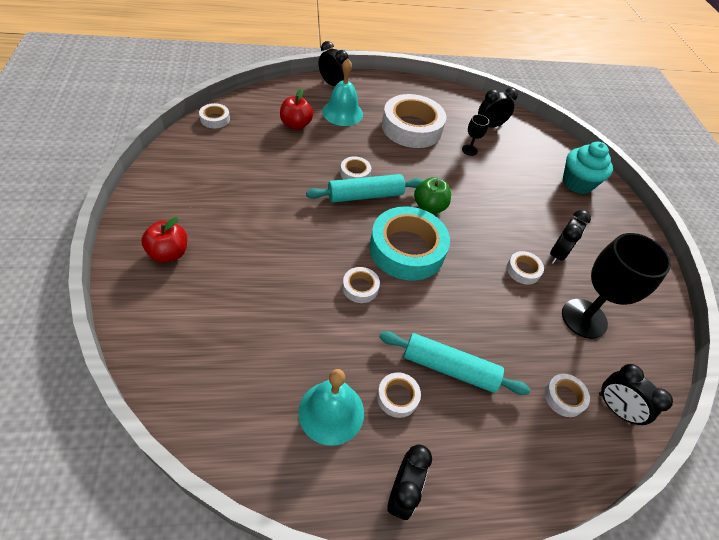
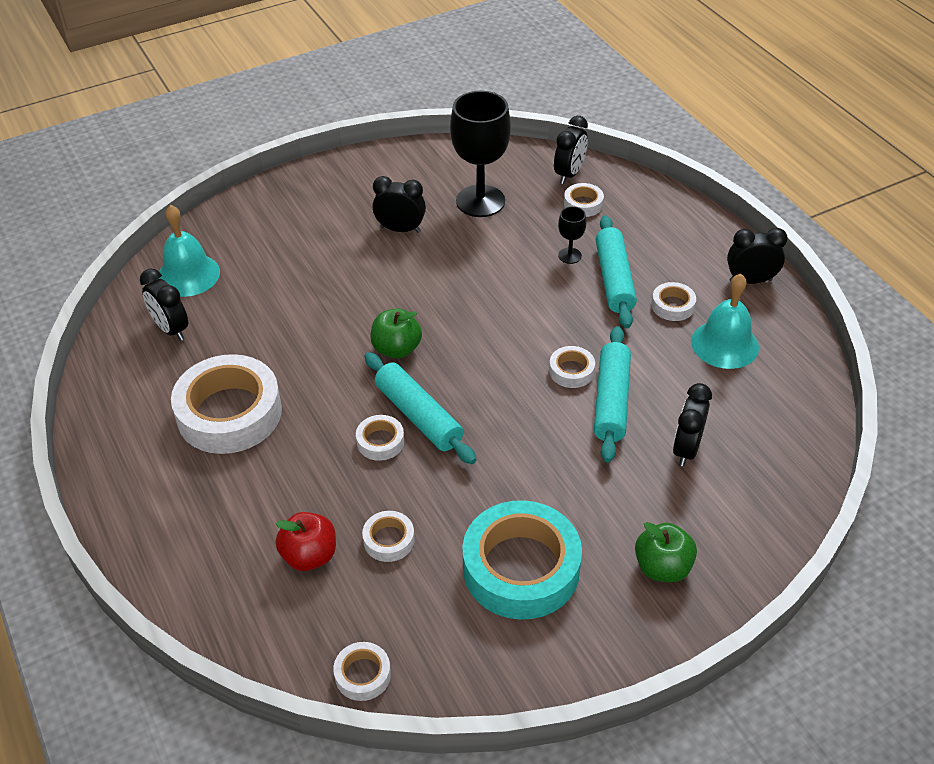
camera: 105 degrees left, 5 degrees down
red apple [142,217,187,263] -> green apple [635,522,697,582]
black clock [319,41,348,86] -> black clock moved to [673,383,712,466]
turquoise bell [322,58,363,126] -> turquoise bell moved to [158,205,220,297]
turquoise tape [370,206,450,281] -> turquoise tape moved to [462,500,582,620]
black goblet [462,114,489,156] -> black goblet moved to [558,206,586,264]
white tape [507,251,544,285] -> white tape moved to [362,511,415,562]
turquoise cupcake [563,142,613,194] -> none
none -> turquoise rolling pin [594,326,631,463]

